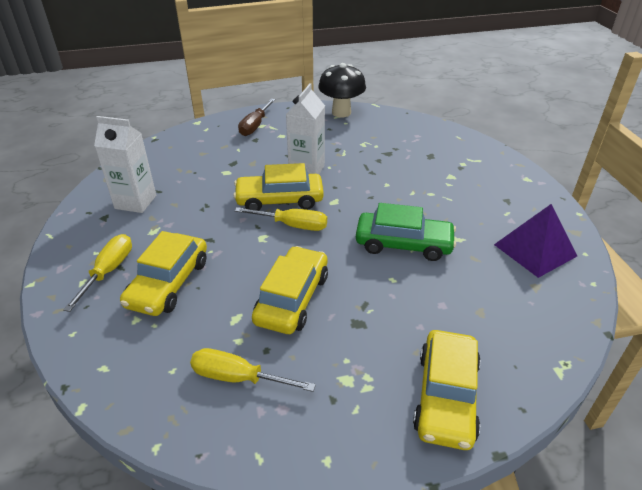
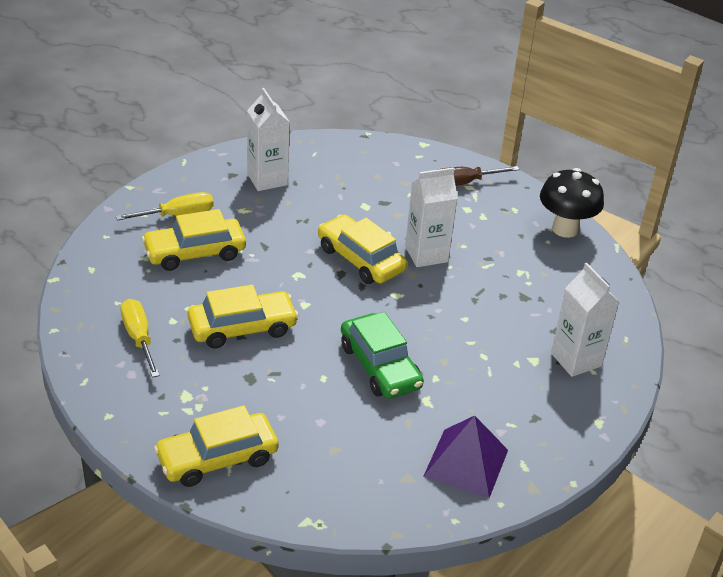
camera: 50 degrees right, 0 degrees up
yellow screwdriver [235,207,327,231] -> none
none -> white carton [551,263,619,377]

